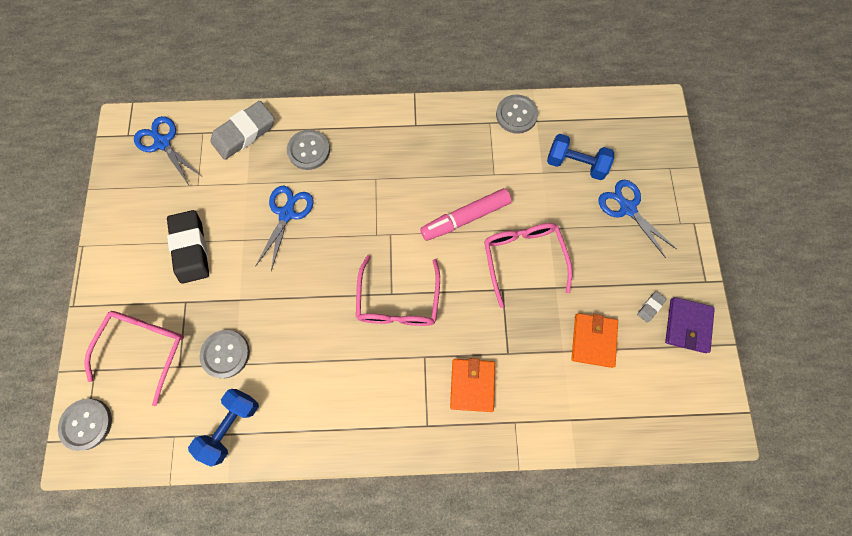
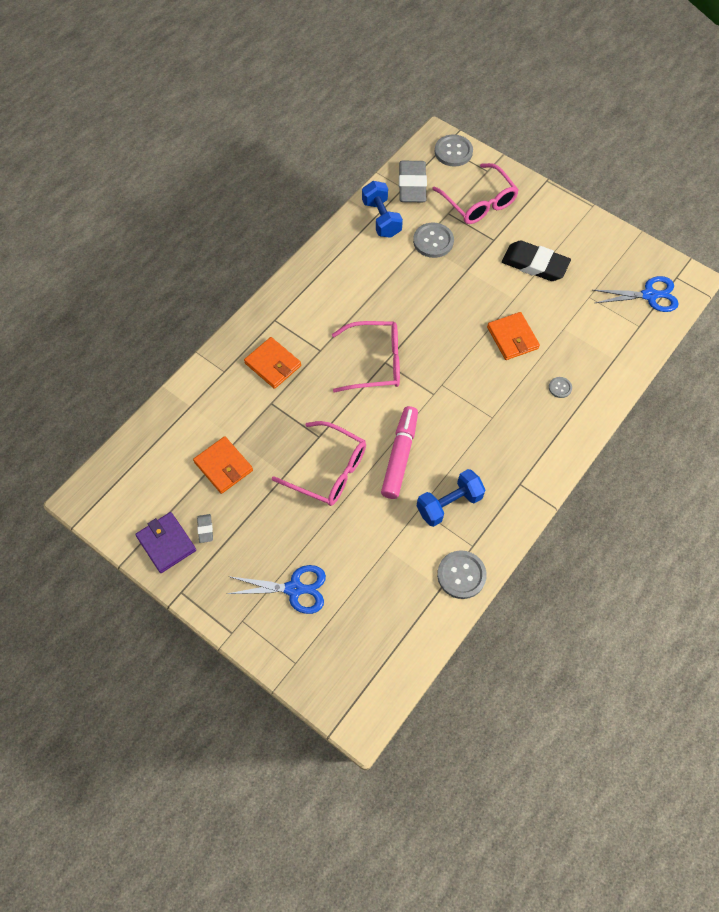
camera: 130 degrees right, 10 degrees down
grey eraser [210,101,274,160] -> grey eraser moved to [399,161,427,202]
blue scissors [256,186,313,271] -> orange wallet [487,312,540,360]
grey button [287,129,330,170] -> grey button [549,377,572,398], size x0.52
pink glasses [356,255,440,326] -> pink glasses turned 135 degrees clockwise [332,321,400,393]
blue dumbbell [547,134,614,180] -> blue dumbbell moved to [417,469,485,527]

